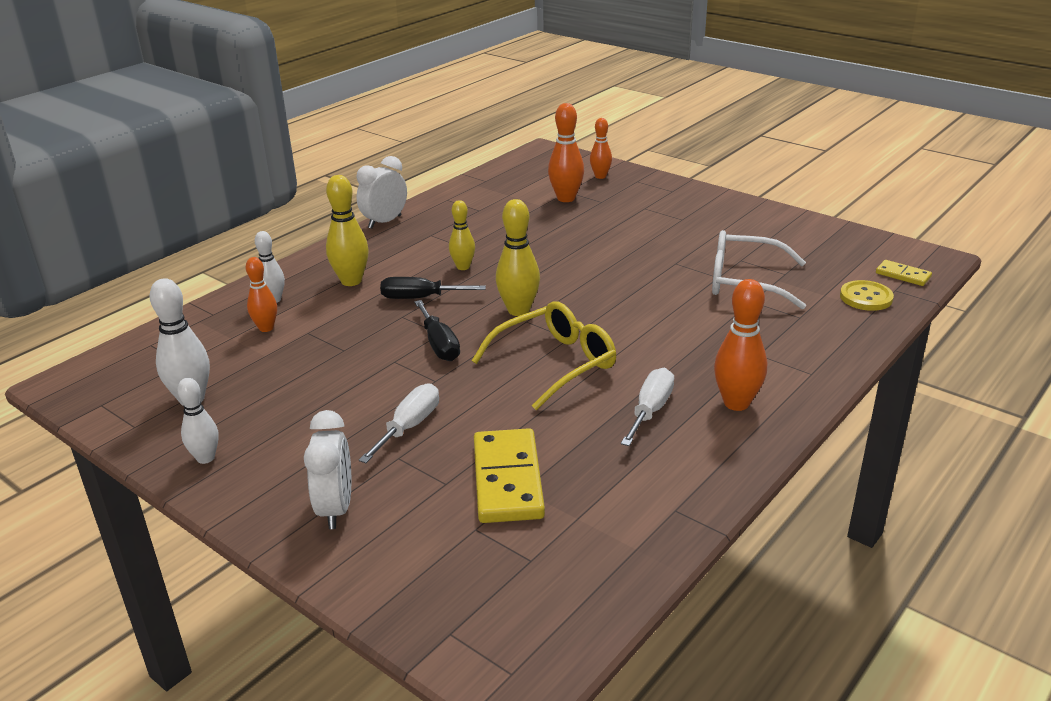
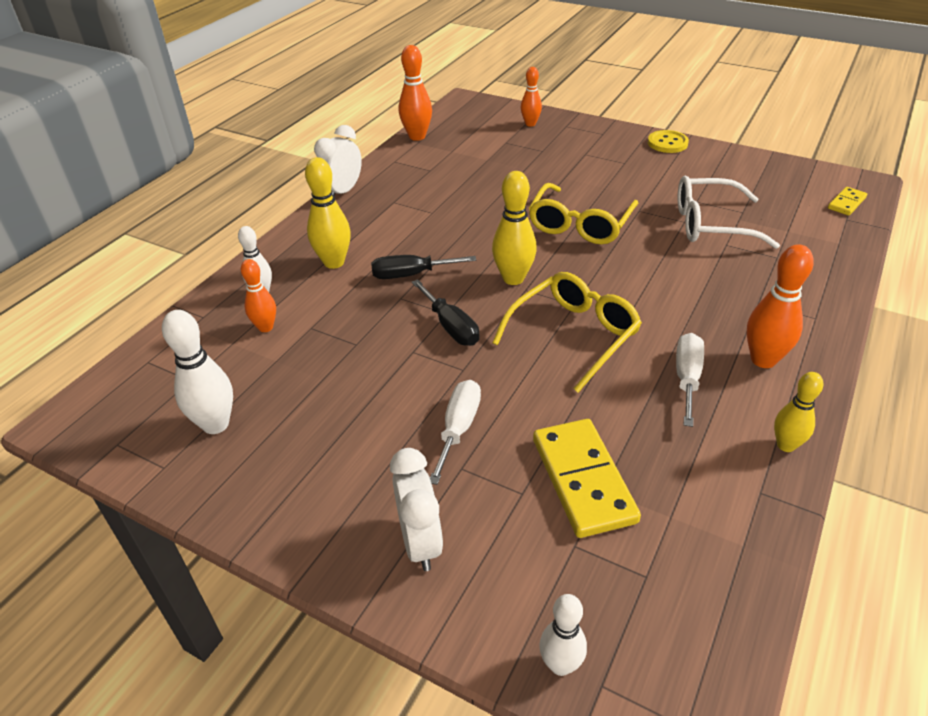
camera: 10 degrees left, 10 degrees up
white bowling pin [177,378,219,464] -> white bowling pin moved to [539,594,587,676]
yellow bowling pin [449,200,475,270] -> yellow bowling pin moved to [774,372,824,452]
orange bowling pin [548,103,584,202] -> orange bowling pin moved to [399,45,432,141]
yellow button [840,280,894,311] -> yellow button moved to [648,130,689,153]
yellow domino [876,260,932,286] -> yellow domino turned 75 degrees counterclockwise [828,187,867,215]
none -> yellow glasses [529,183,638,244]

